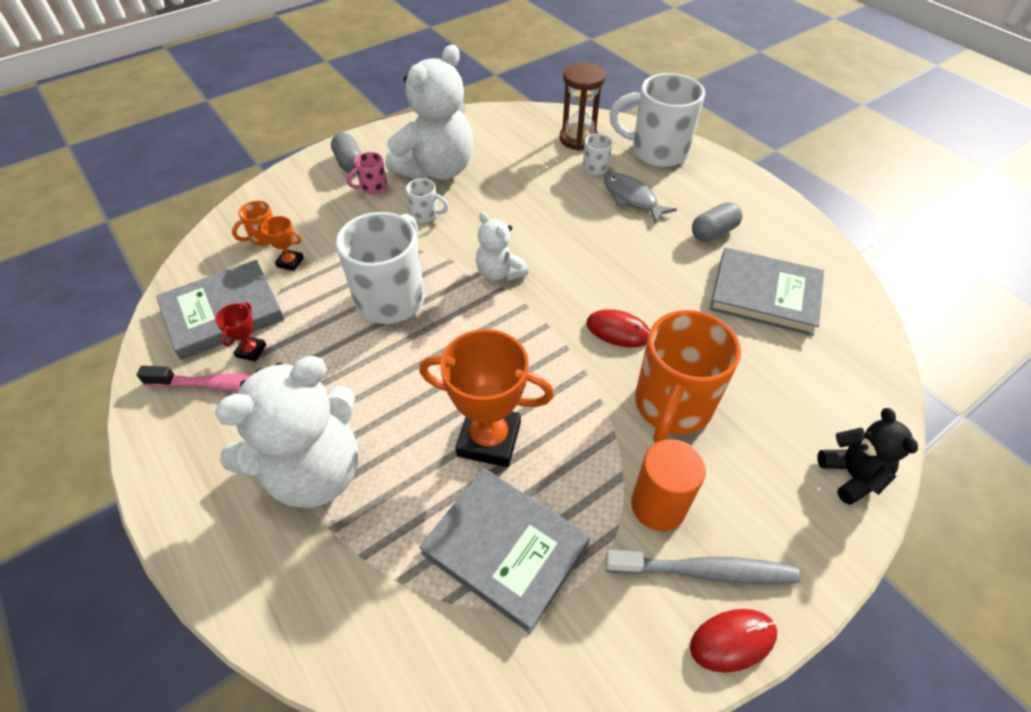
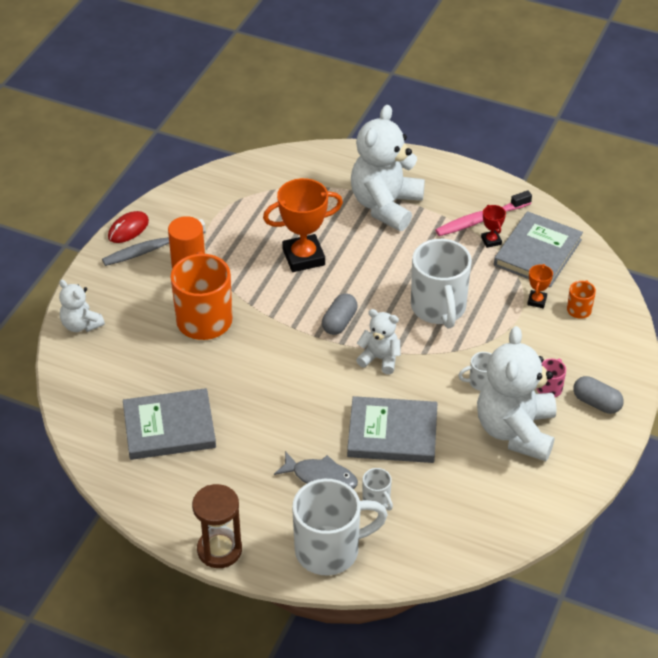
camera: 150 degrees right, 5 degrees down
orange trophy [258,216,304,271] -> orange trophy turned 60 degrees counterclockwise [527,264,553,308]
grey book [419,468,590,634] -> grey book moved to [347,396,437,463]
brown hourglass [560,63,606,151] -> brown hourglass moved to [192,484,242,568]
red mouse [586,309,650,348] -> none
grey capsule [692,202,743,242] -> grey capsule moved to [322,293,358,335]
black teddy bear [818,408,918,505] -> white teddy bear [59,279,105,332]

